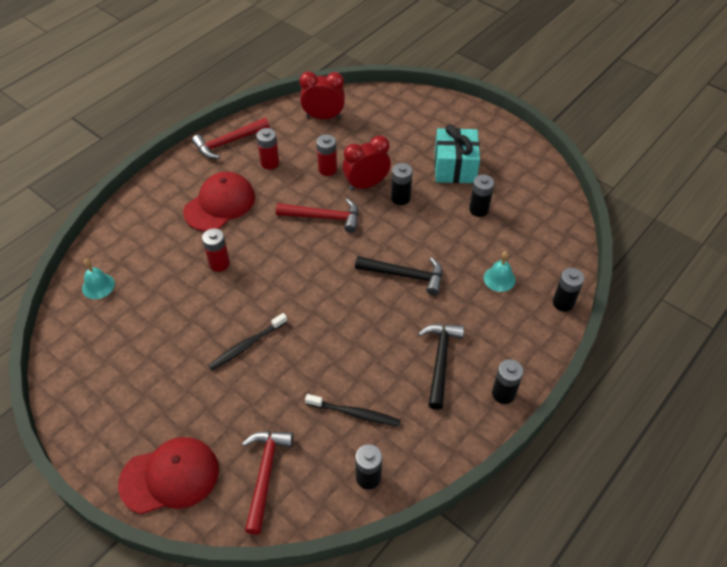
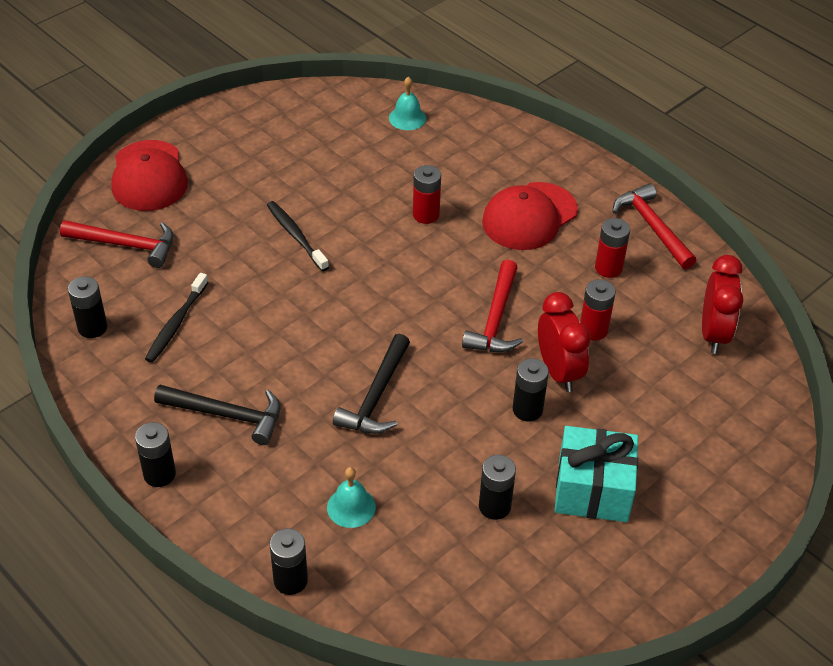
camera: 95 degrees right, 5 degrees down
red cap [183,172,255,231] -> red cap turned 90 degrees clockwise [482,182,578,250]

